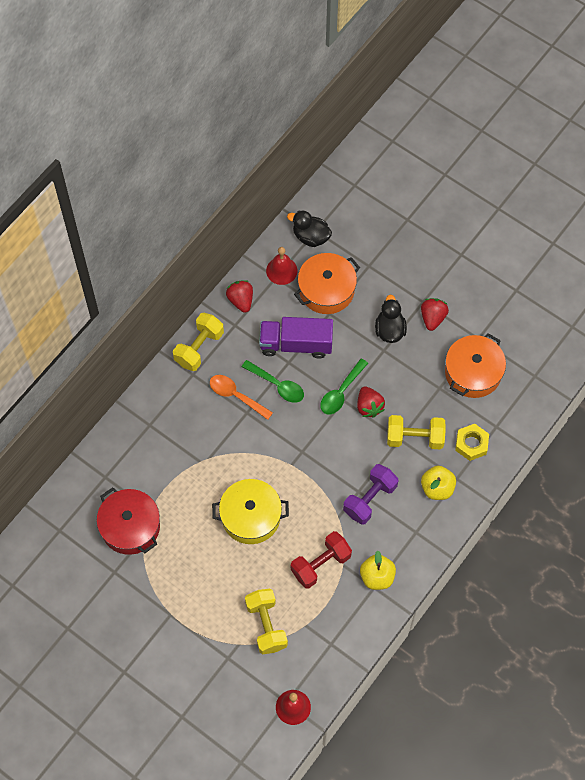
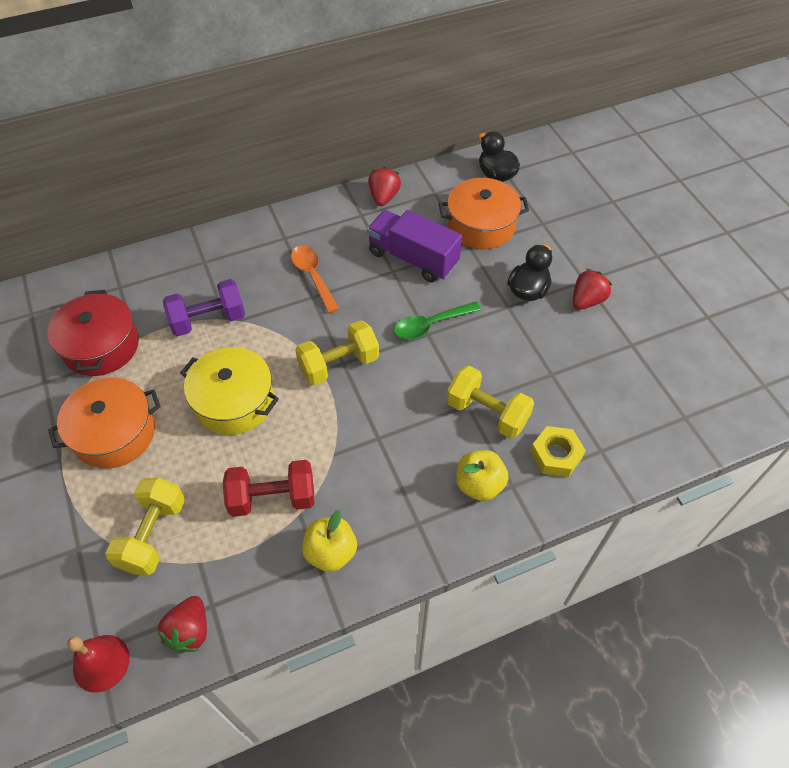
camera: 30 degrees right, 10 degrees down
yellow dumbbell [173,313,224,371] -> yellow dumbbell moved to [295,320,379,386]
green spoon [242,360,304,403] -> none
red bell [266,247,298,285] -> none
purple dumbbell [343,464,398,525] -> purple dumbbell moved to [163,279,245,336]
red strawberry [357,386,385,418] -> red strawberry moved to [157,596,207,653]
orange pot [445,333,506,398] -> orange pot moved to [48,377,161,469]

